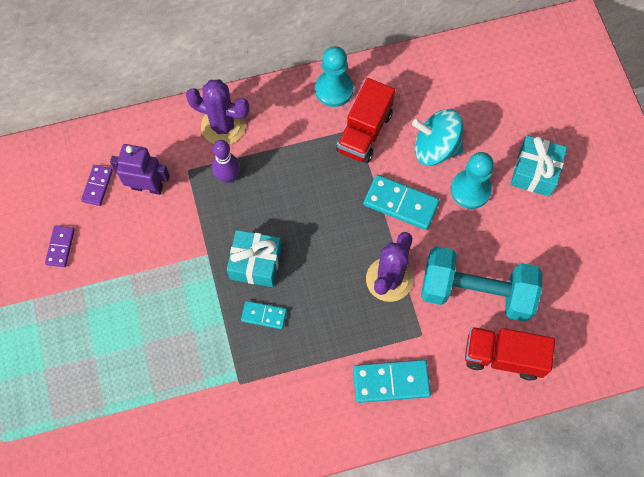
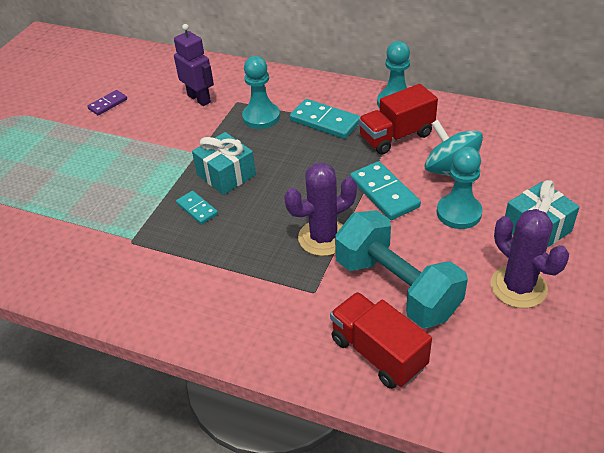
camera: 40 degrees right, 25 degrees down
purple domino [81,165,113,206] -> none
purple cactus [186,79,250,145] -> purple cactus moved to [490,209,569,308]
purple bowling pin [212,140,240,183] -> turquoise pawn [242,56,280,129]
turquoise domino [353,360,431,403] -> turquoise domino moved to [290,99,360,139]

